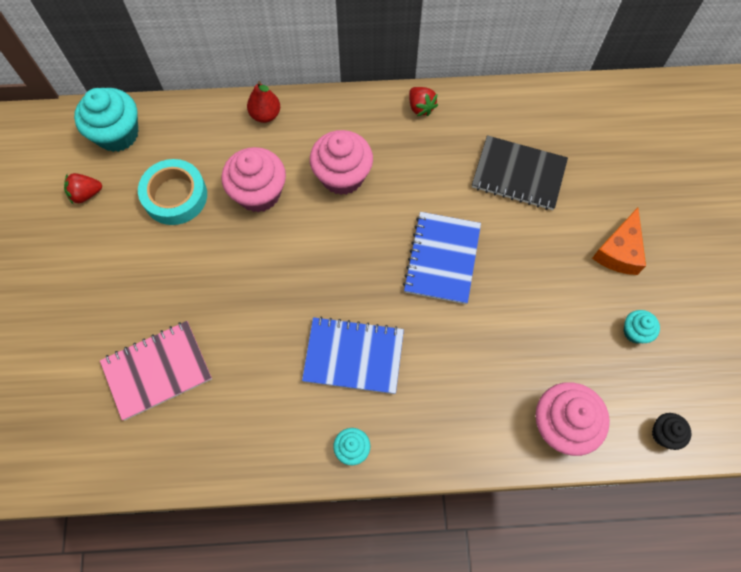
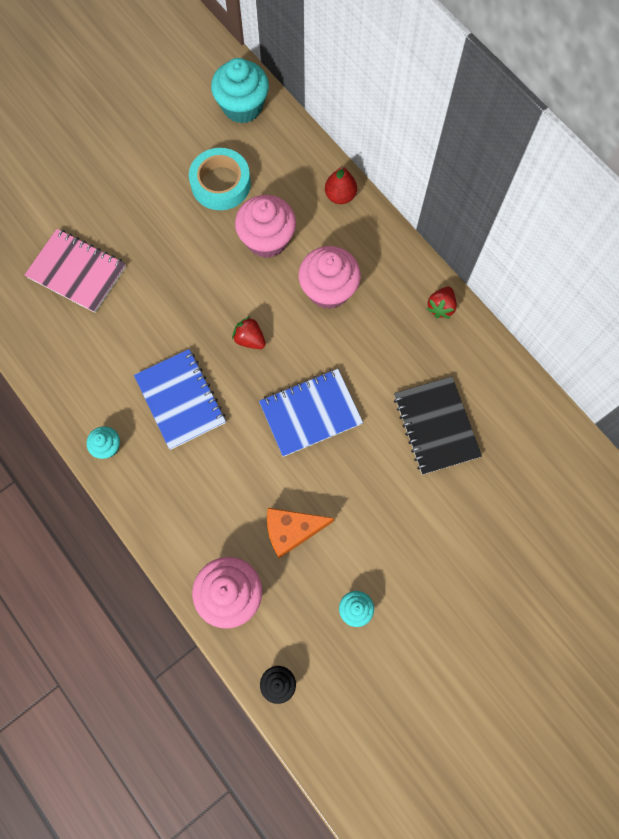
camera: 55 degrees right, 5 degrees up
red strawberry [64,173,102,204] -> red strawberry moved to [232,317,266,349]
orange cheese [592,208,646,275] -> orange cheese moved to [267,508,334,558]

